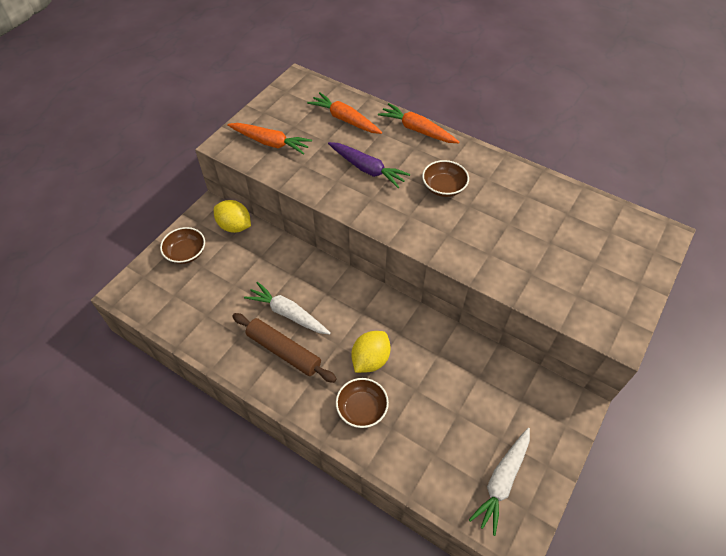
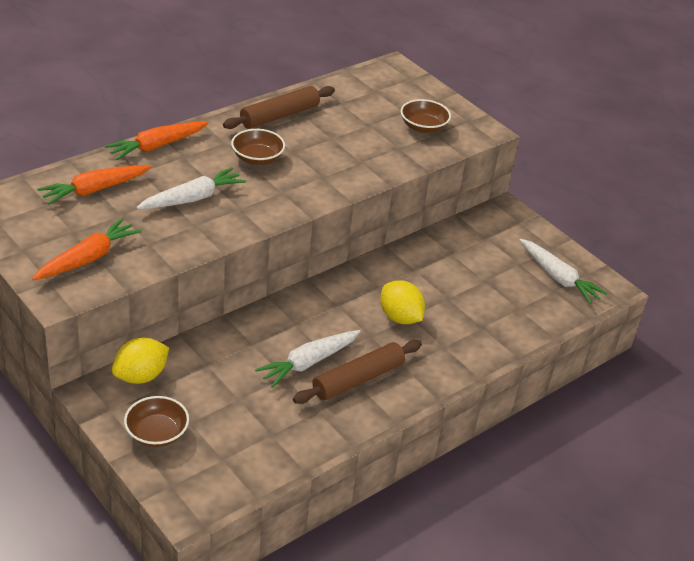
camera: 75 degrees left, 15 degrees down
purple carrot [328,142,410,188] -> white carrot [136,167,246,209]
brown bowl [336,378,389,428] -> brown bowl moved to [401,99,451,133]
none -> brown rolling pin [223,86,335,129]

